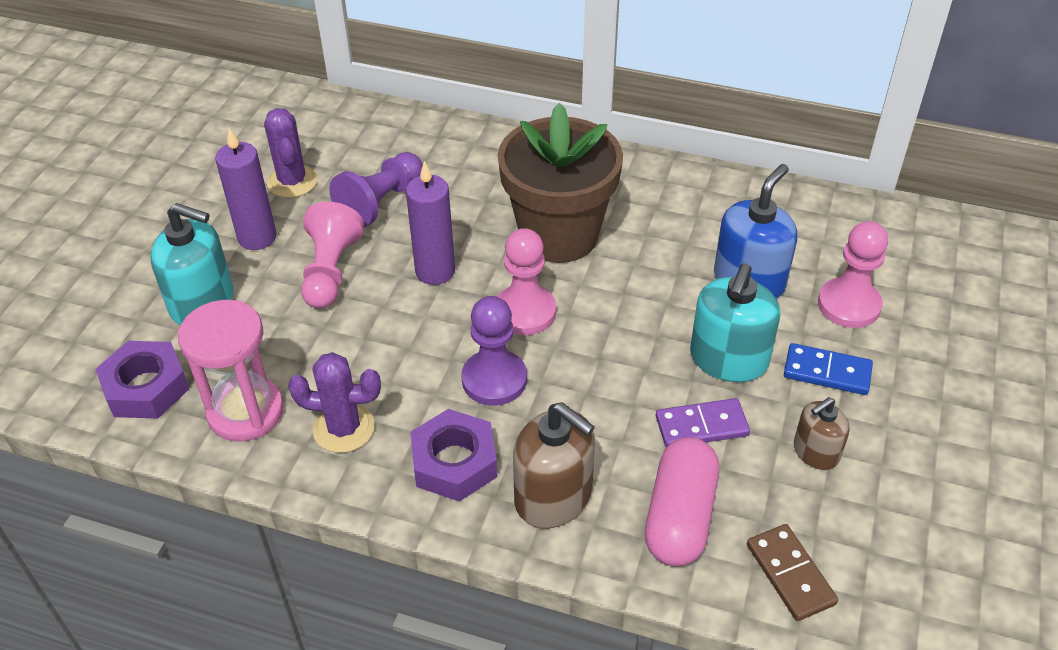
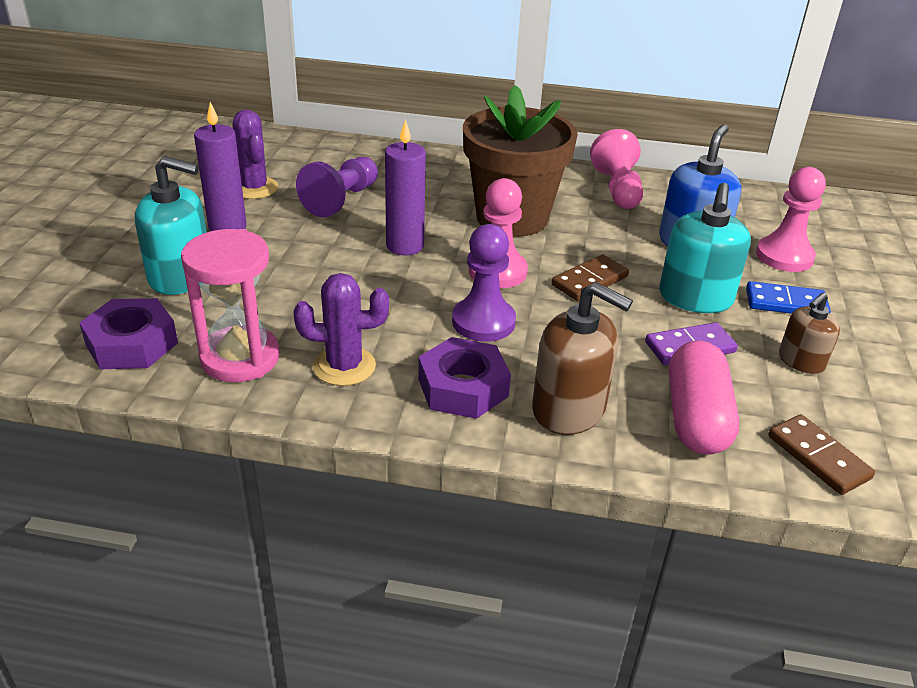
camera: 10 degrees left, 10 degrees down
pink pawn [301,202,364,309] -> pink pawn moved to [590,129,643,209]
none -> brown domino [552,254,629,301]

